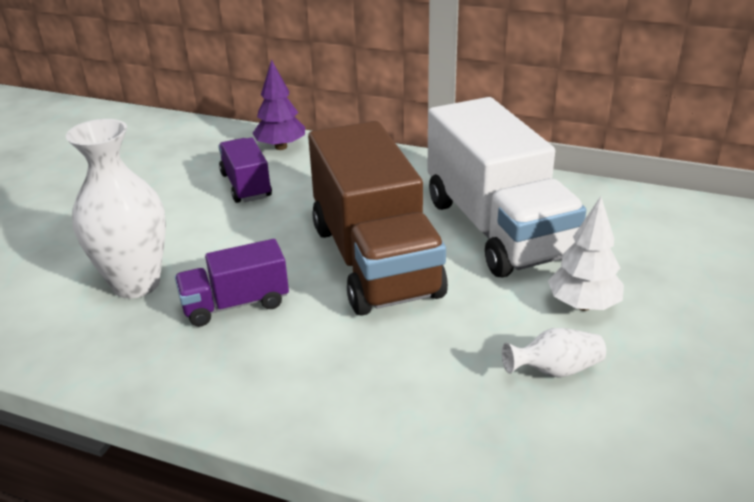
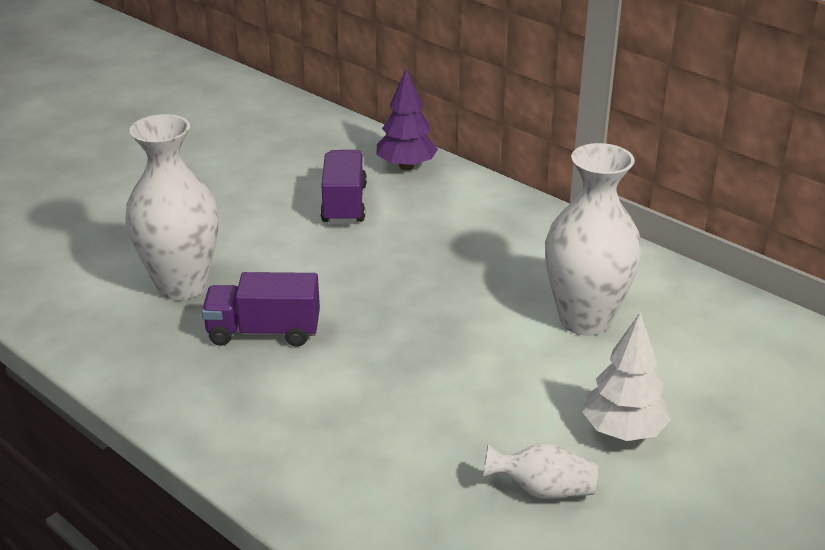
camera: 20 degrees right, 0 degrees up
brown truck [308,121,448,316] -> none
white truck [427,97,586,277] -> white vase [545,143,642,336]

